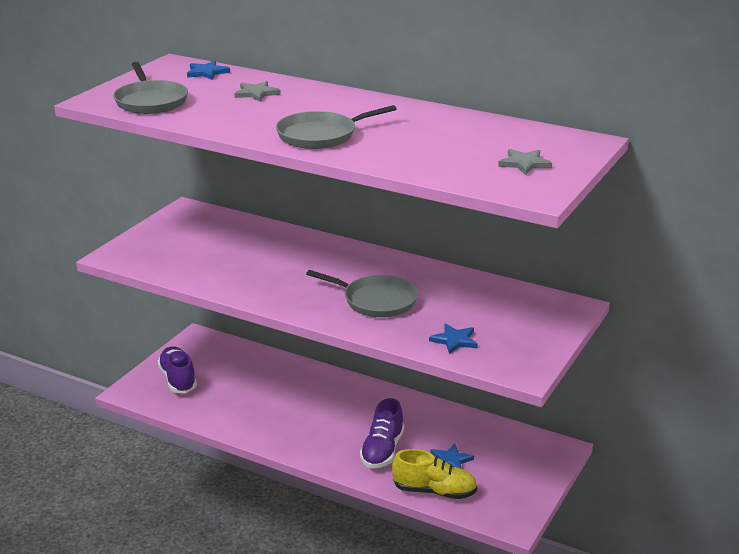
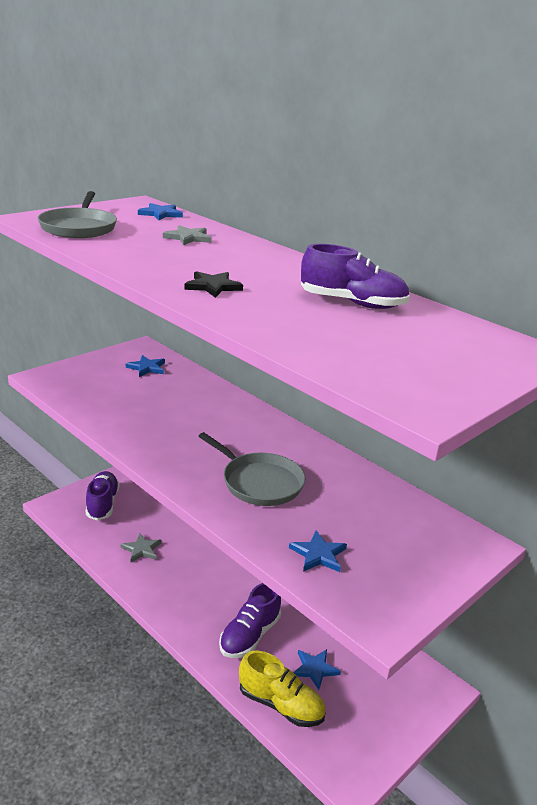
camera: 15 degrees right, 0 degrees up
grey pan [276,105,397,149] -> black star [184,271,243,298]
grey star [498,149,552,175] -> grey star moved to [120,533,161,563]
none -> blue star [126,355,165,377]
none -> purple shoe [301,244,410,309]

